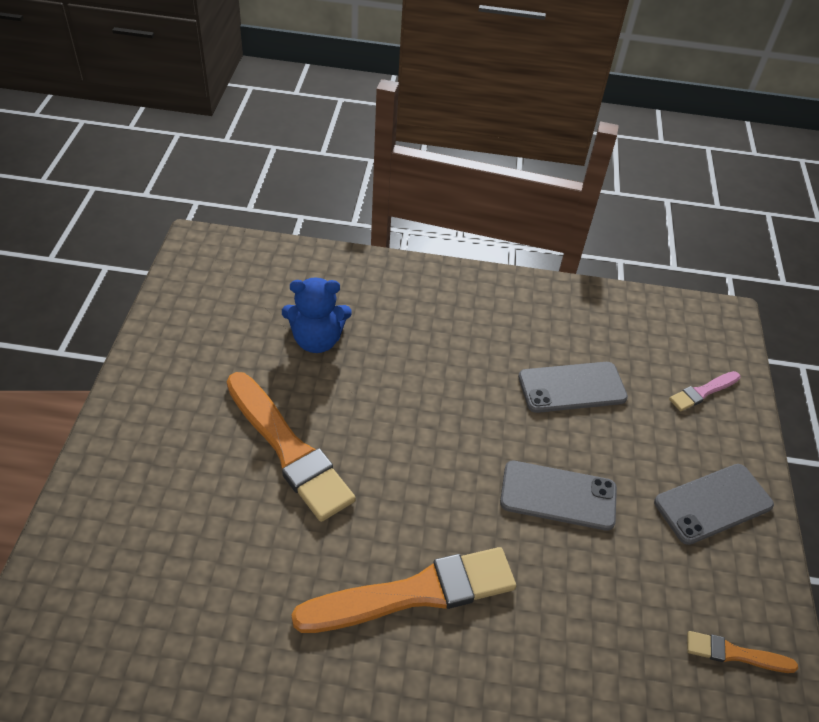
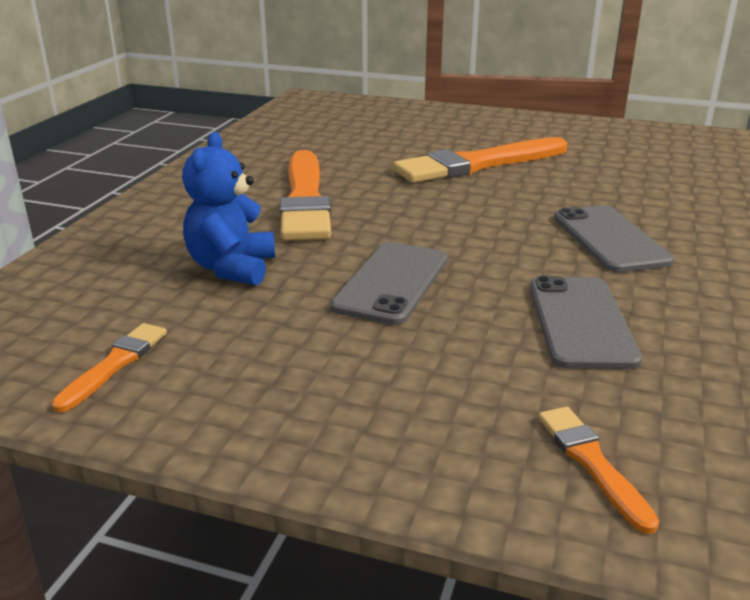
camera: 105 degrees right, 20 degrees down
blue teddy bear [282,277,352,353] -> blue teddy bear moved to [182,132,275,286]
grey phone [654,464,774,545] -> grey phone moved to [554,205,674,273]
pink brush [669,371,740,411] -> orange brush [538,407,659,534]

